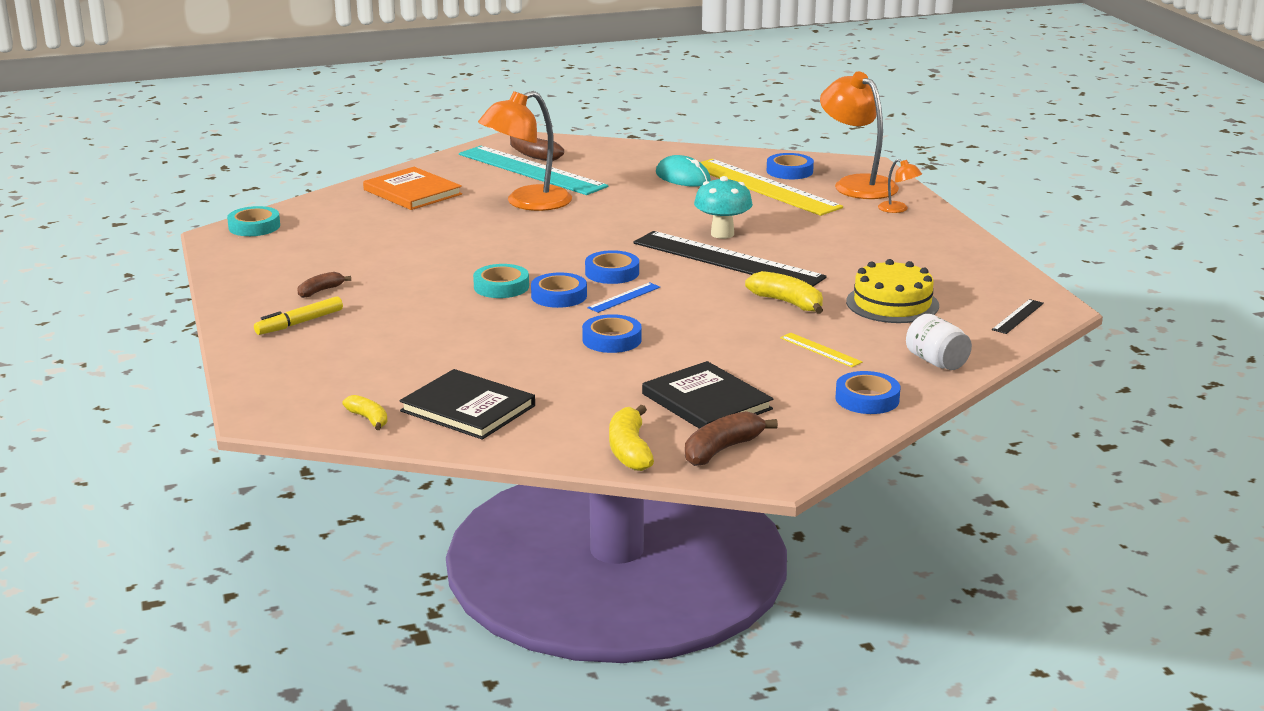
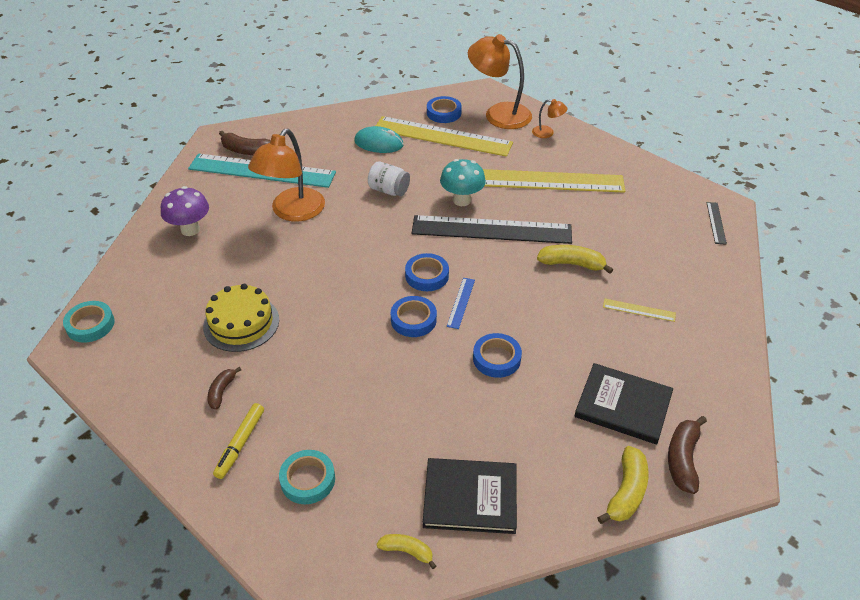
camera: 30 degrees left, 20 degrees up
orange book [363,167,462,210] -> purple mushroom [161,186,209,236]
turquoise tape [473,264,529,298] -> turquoise tape moved to [279,450,335,504]
yellow banana [609,405,654,471] -> yellow banana turned 120 degrees counterclockwise [597,446,649,524]
blue tape [835,371,900,414] -> none
yellow cake [846,259,939,323] -> yellow cake moved to [203,284,279,352]
white jar [906,314,972,370] -> white jar moved to [368,161,410,196]
none -> yellow ruler [483,169,625,193]

